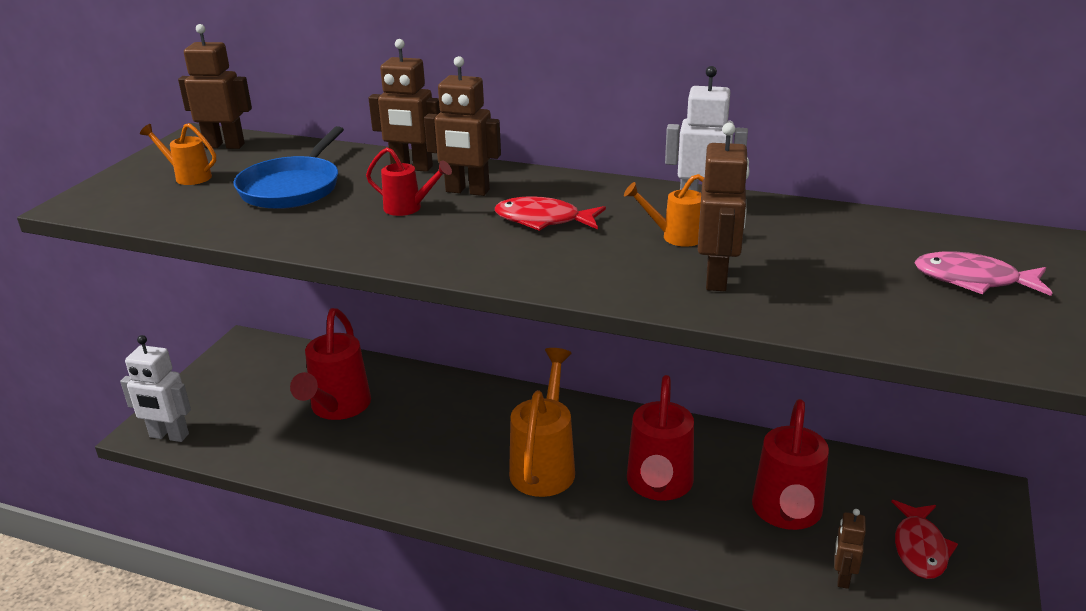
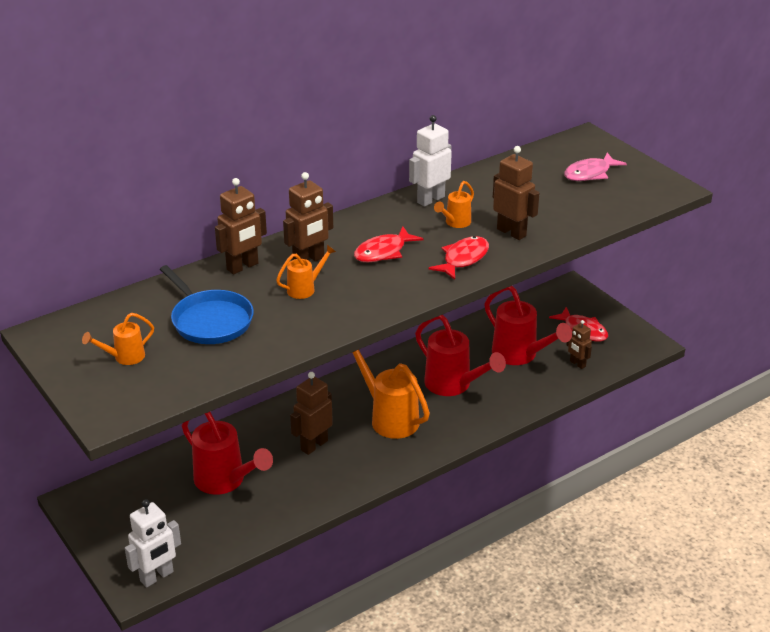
camera: 55 degrees left, 5 degrees up
brown robot [178,24,252,149] -> brown robot moved to [290,372,333,455]
red watering can [366,147,452,216] -> orange watering can [276,245,336,299]
none -> red fish [428,236,489,280]

